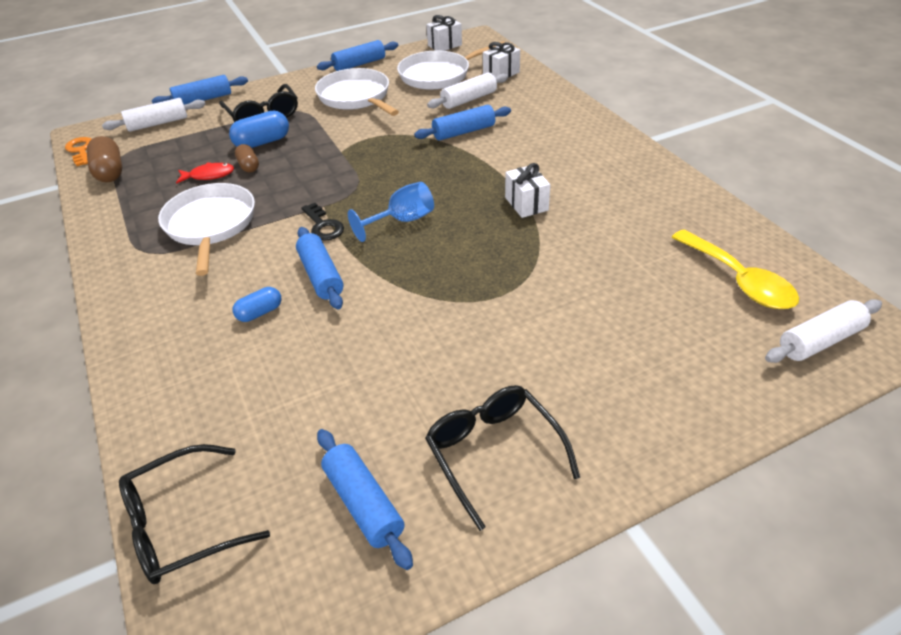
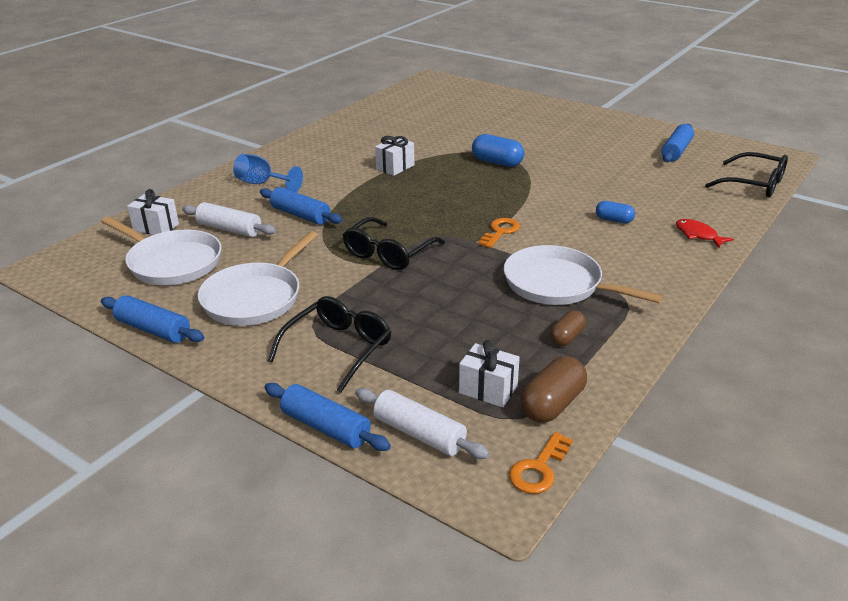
camera: 120 degrees left, 10 degrees down
white pan [158,183,255,276] -> white pan turned 75 degrees clockwise [504,245,663,305]
red fish [176,162,234,184] -> red fish moved to [676,219,734,248]
blue capsule [229,111,289,148] -> blue capsule moved to [472,134,524,167]
brown capsule [235,144,259,172] -> brown capsule moved to [550,310,586,346]
blue rolling pin [296,227,343,309] -> none
black key [301,203,344,240] -> orange key [478,218,520,248]
blue goblet [348,182,434,242] -> blue goblet moved to [233,154,303,192]
black glasses [425,385,580,531] -> black glasses moved to [343,217,445,270]
white gift [427,15,462,51] -> white gift moved to [459,340,520,408]
yellow spoon [672,230,799,309] -> none
white rolling pin [765,299,882,363] -> none

